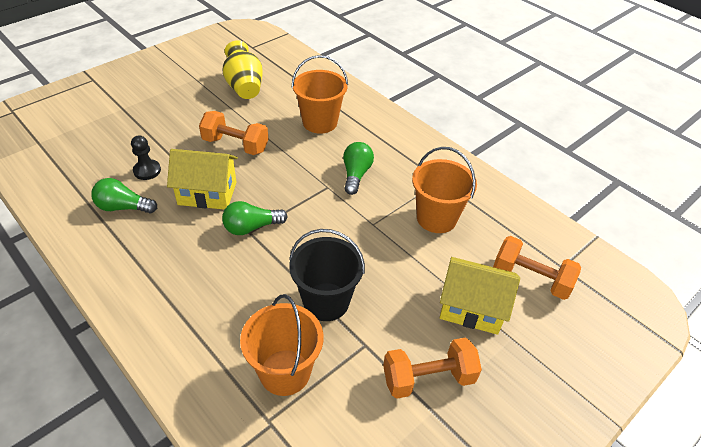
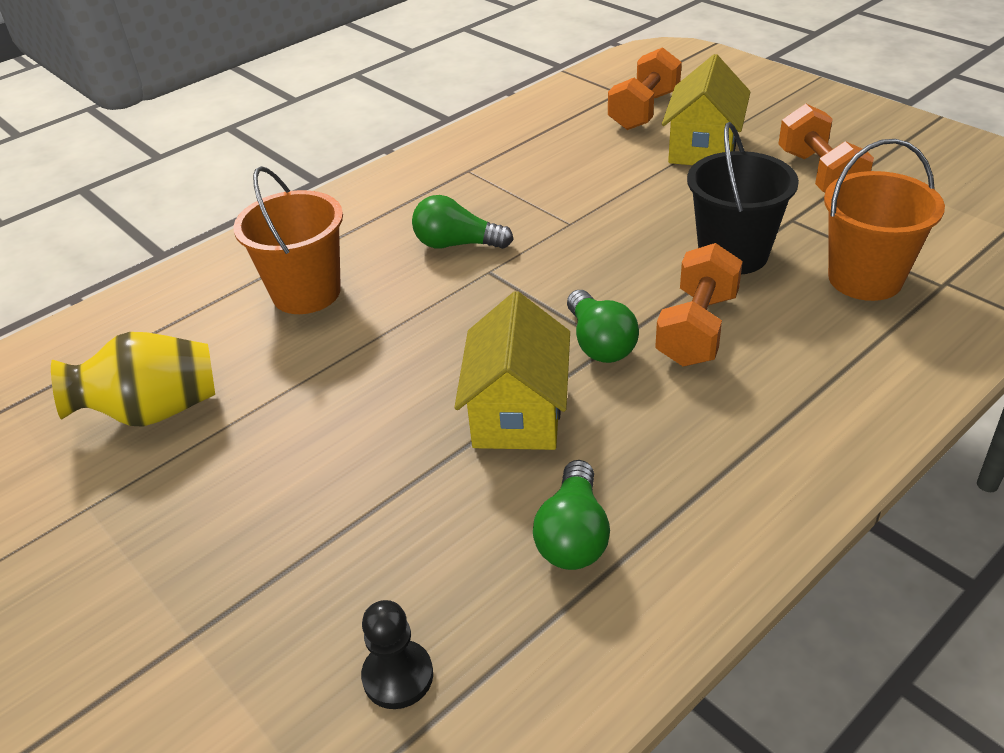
camera: 85 degrees left, 5 degrees down
black pawn [131,135,161,180] -> black pawn moved to [361,600,433,709]
orange dumbbell [199,111,269,155] -> orange dumbbell moved to [655,243,743,367]
orange bucket [412,147,477,233] -> none

